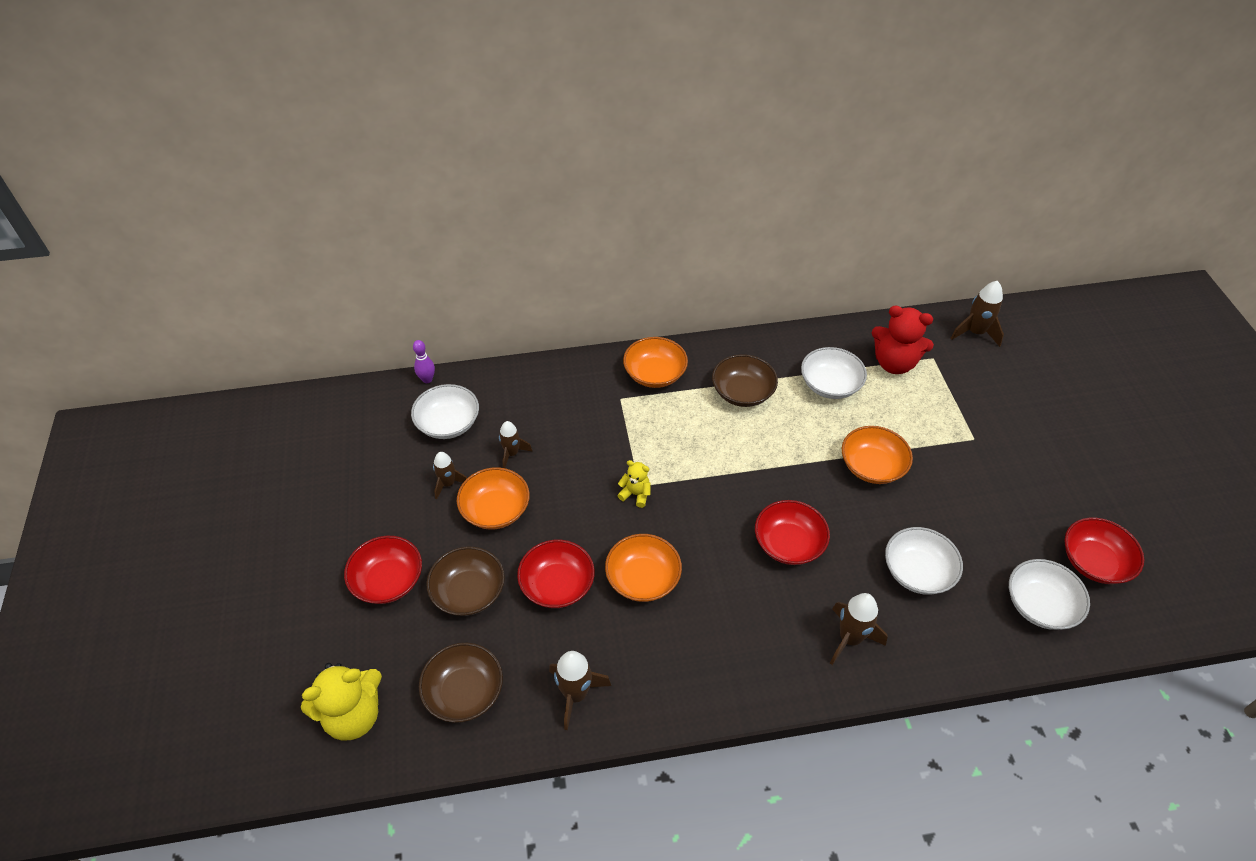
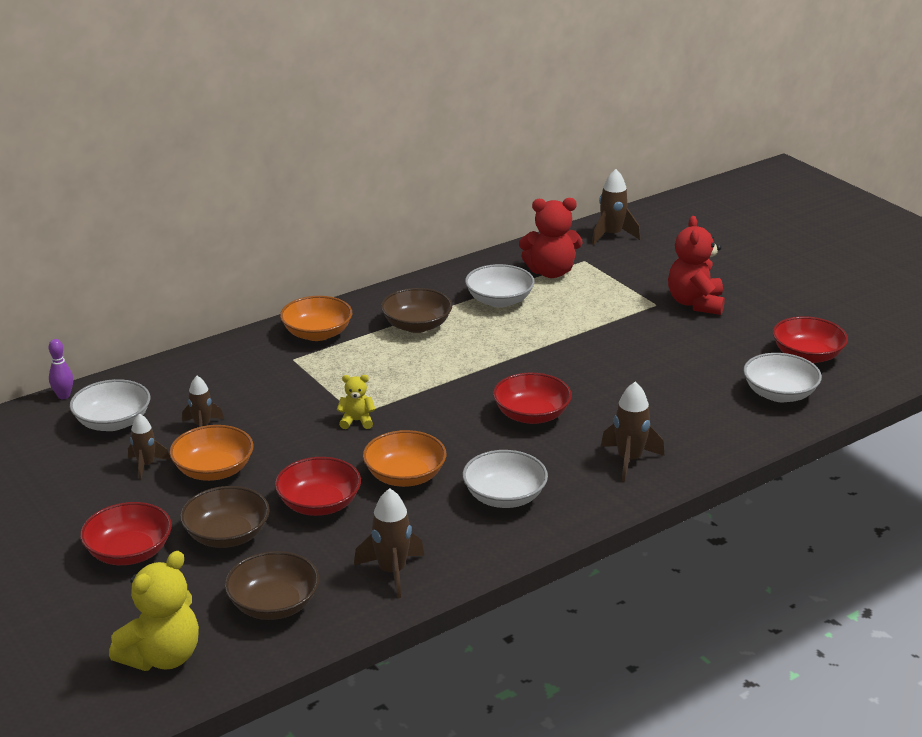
camera: 25 degrees left, 20 degrees down
orange bowl [842,426,913,484] -> none
white bowl [885,527,963,595] -> white bowl moved to [463,450,548,508]
none -> red teddy bear [668,216,725,315]

